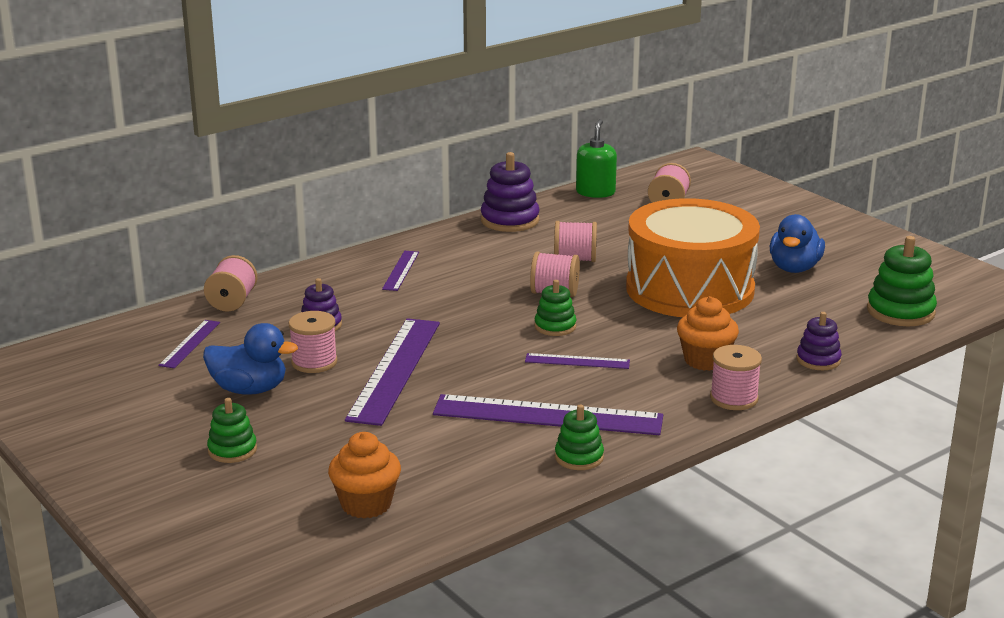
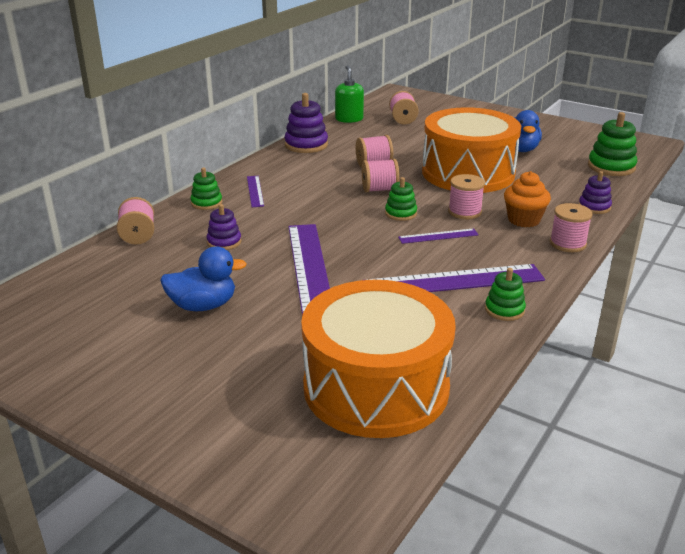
camera: 20 degrees left, 5 degrees up
purple ruler [158,320,220,368] -> none
green stacking toy [207,398,257,463] -> green stacking toy moved to [190,167,222,210]
pink spool [288,311,338,373] -> pink spool moved to [448,174,485,219]
orange cupcake [328,432,401,518] -> orange drum [301,280,456,438]

